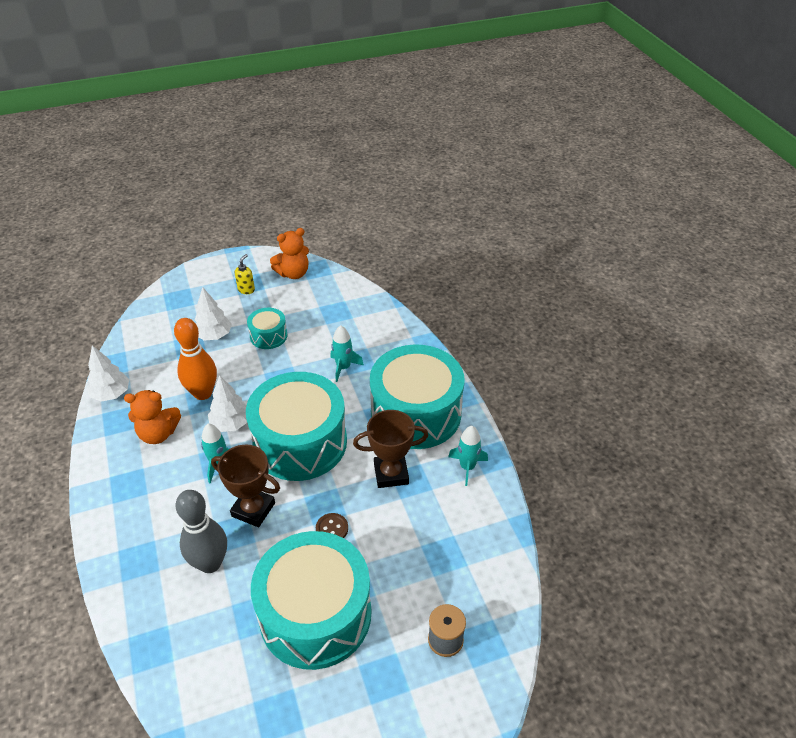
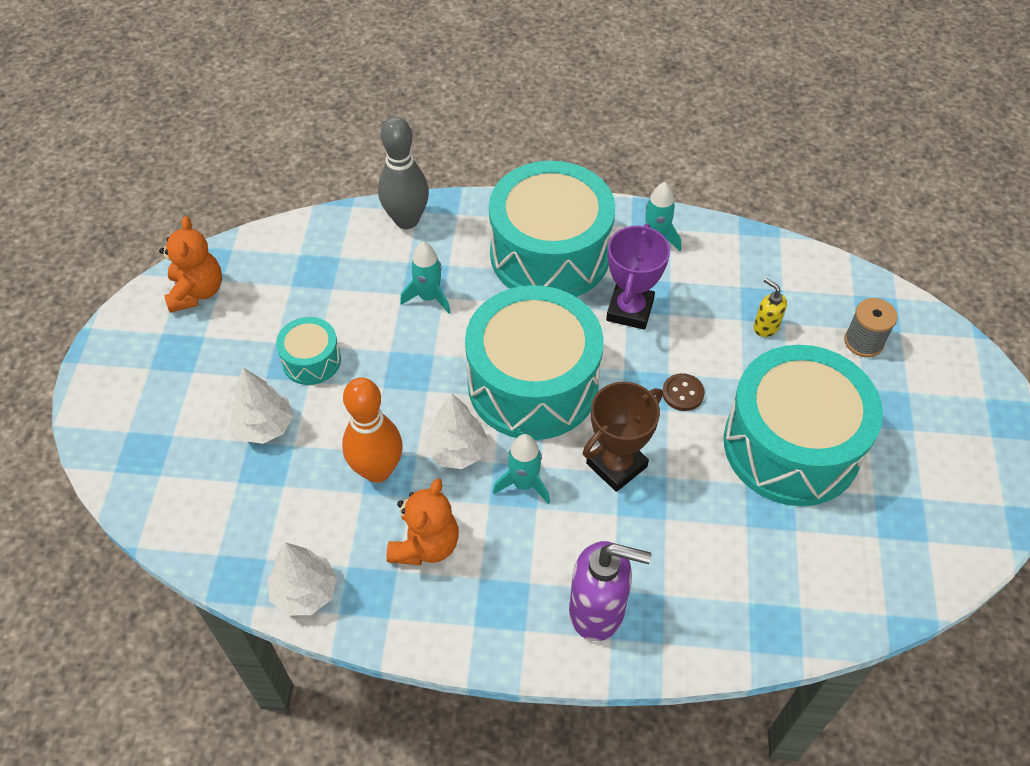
camera: 65 degrees left, 10 degrees up
grey bowling pin [175,490,227,573] -> grey bowling pin moved to [378,117,429,229]
yellow soap dispenser [235,254,255,294] -> yellow soap dispenser moved to [754,278,787,337]
brown trophy [353,410,428,488] -> purple trophy [606,223,670,330]
none -> purple soap dispenser [569,541,651,641]

